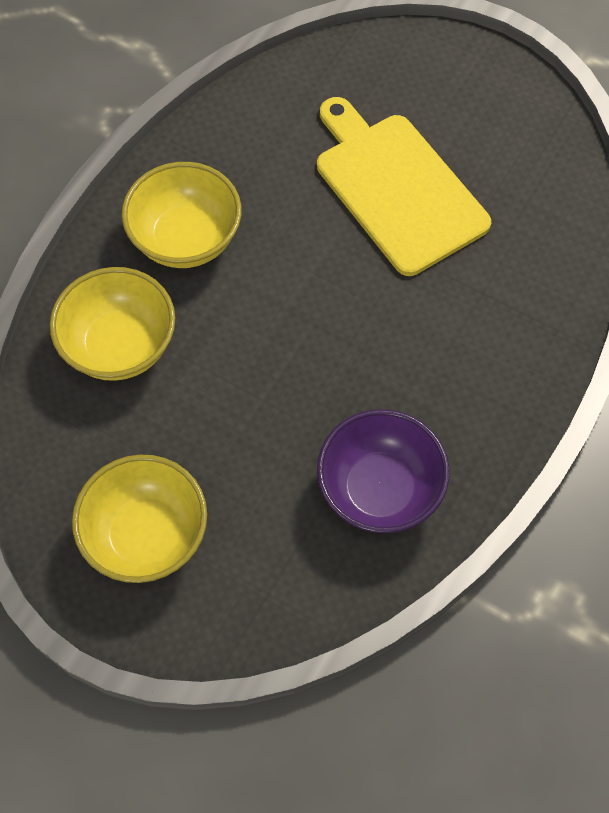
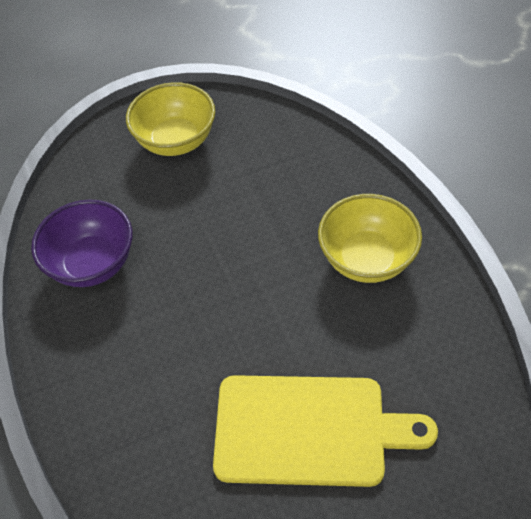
camera: 130 degrees right, 10 degrees down
yellow bowl [50,267,175,381] -> none

